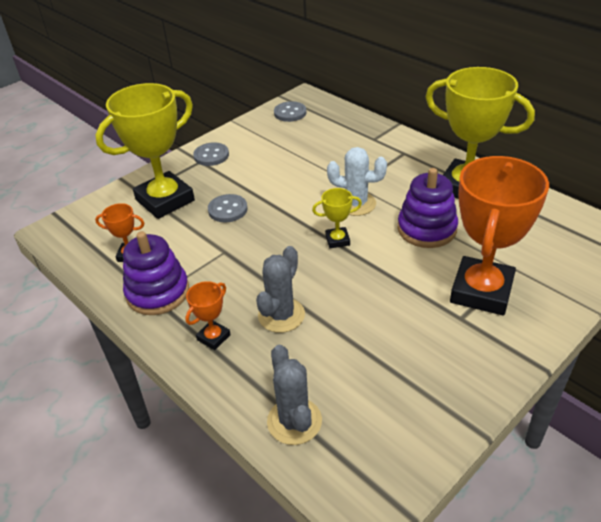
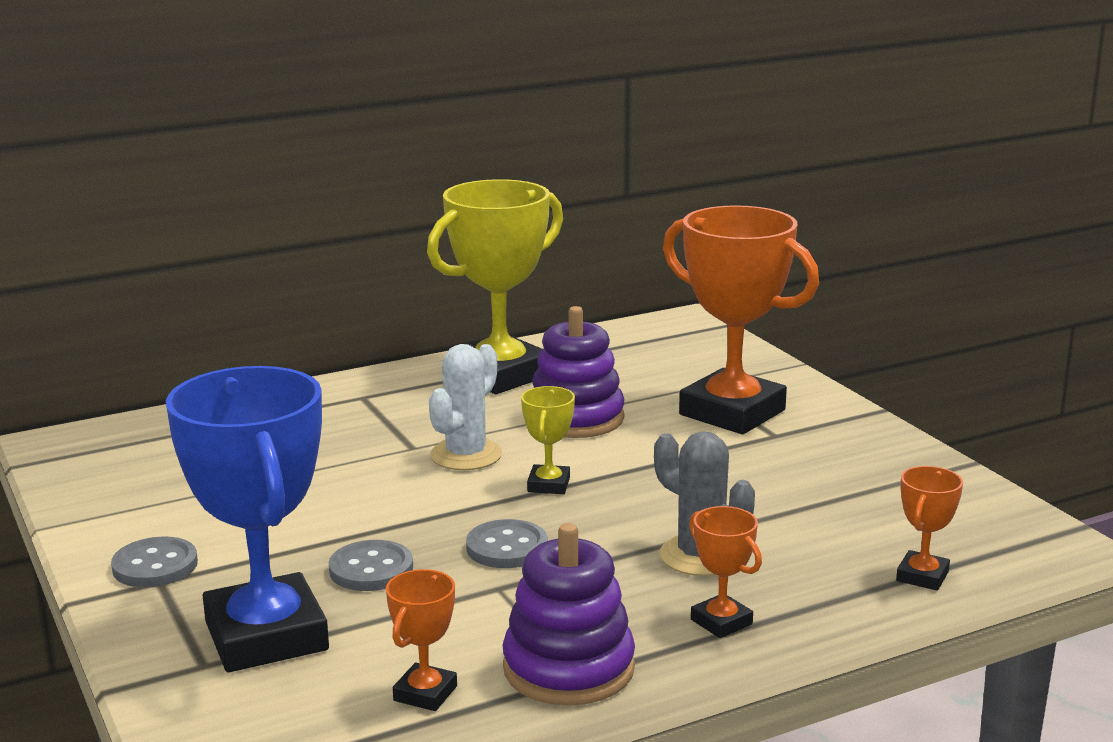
camera: 75 degrees left, 20 degrees down
yellow trophy [96,83,195,219] -> blue trophy [166,366,329,672]
grey cactus [267,345,322,445] -> orange trophy [896,466,963,590]
grey button [274,101,306,122] -> grey button moved to [466,519,548,568]

